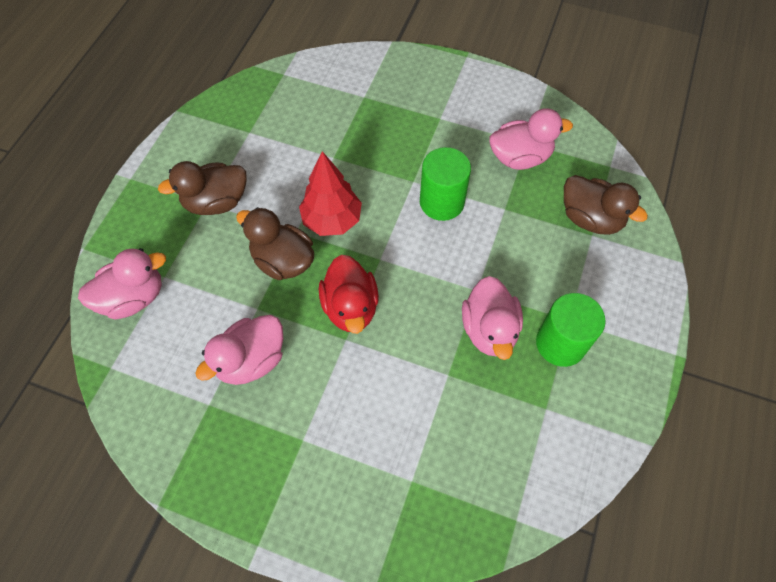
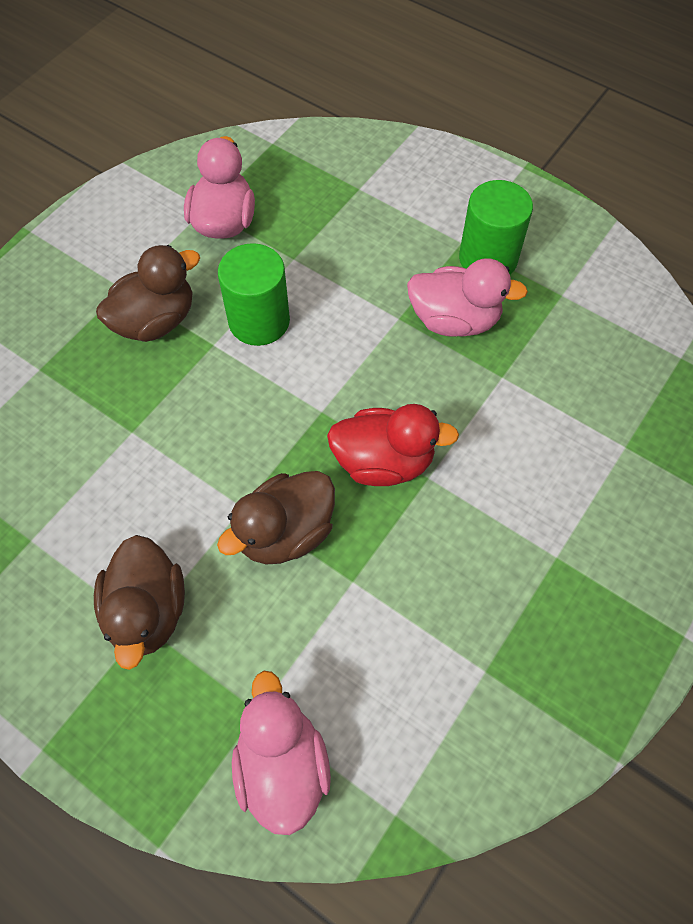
camera: 75 degrees left, 0 degrees up
pink duck [195,315,283,385] -> none
red tree [299,151,362,236] -> none
brown duck [564,175,648,235] -> brown duck moved to [96,245,200,342]

